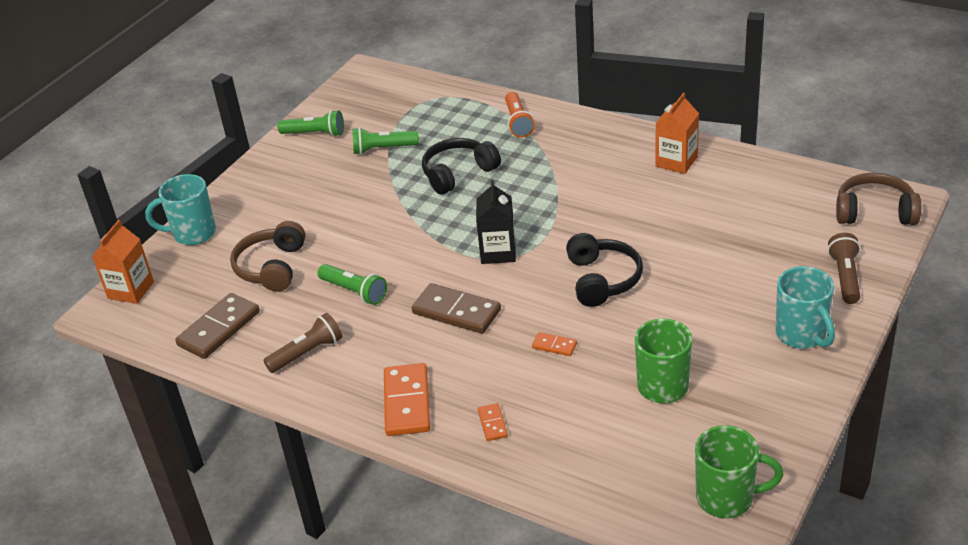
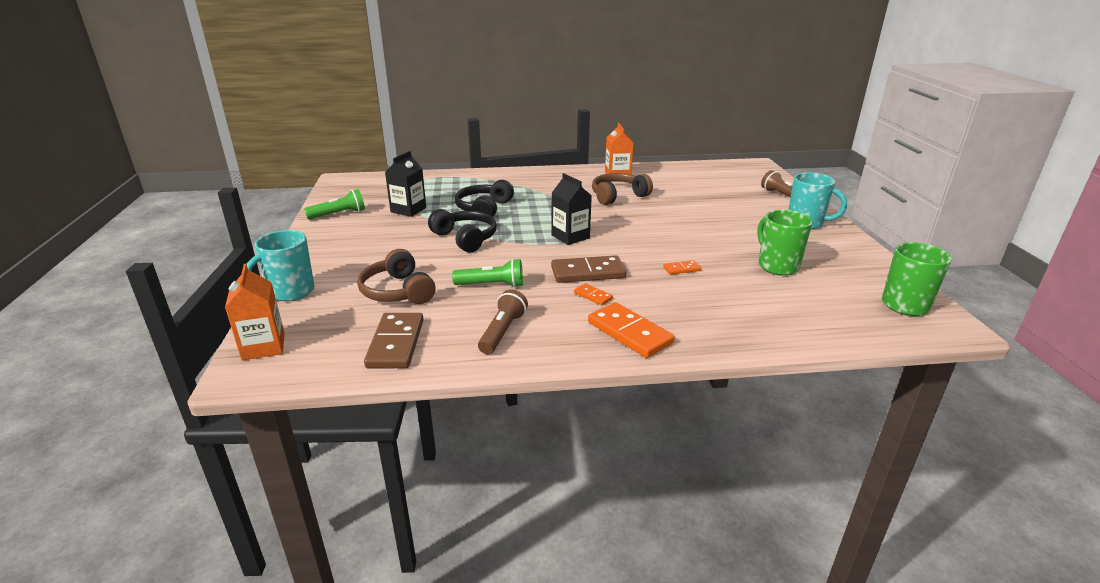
camera: 40 degrees left, 10 degrees down
green flashlight [352,127,419,155] -> black carton [385,151,426,217]
orange domino [478,403,508,441] -> orange domino moved to [574,283,613,305]
orange flashlight [505,92,535,138] -> none
black headphones [566,233,643,307] -> black headphones moved to [428,209,497,253]
brown headphones [836,173,921,225] -> brown headphones moved to [592,173,653,205]

